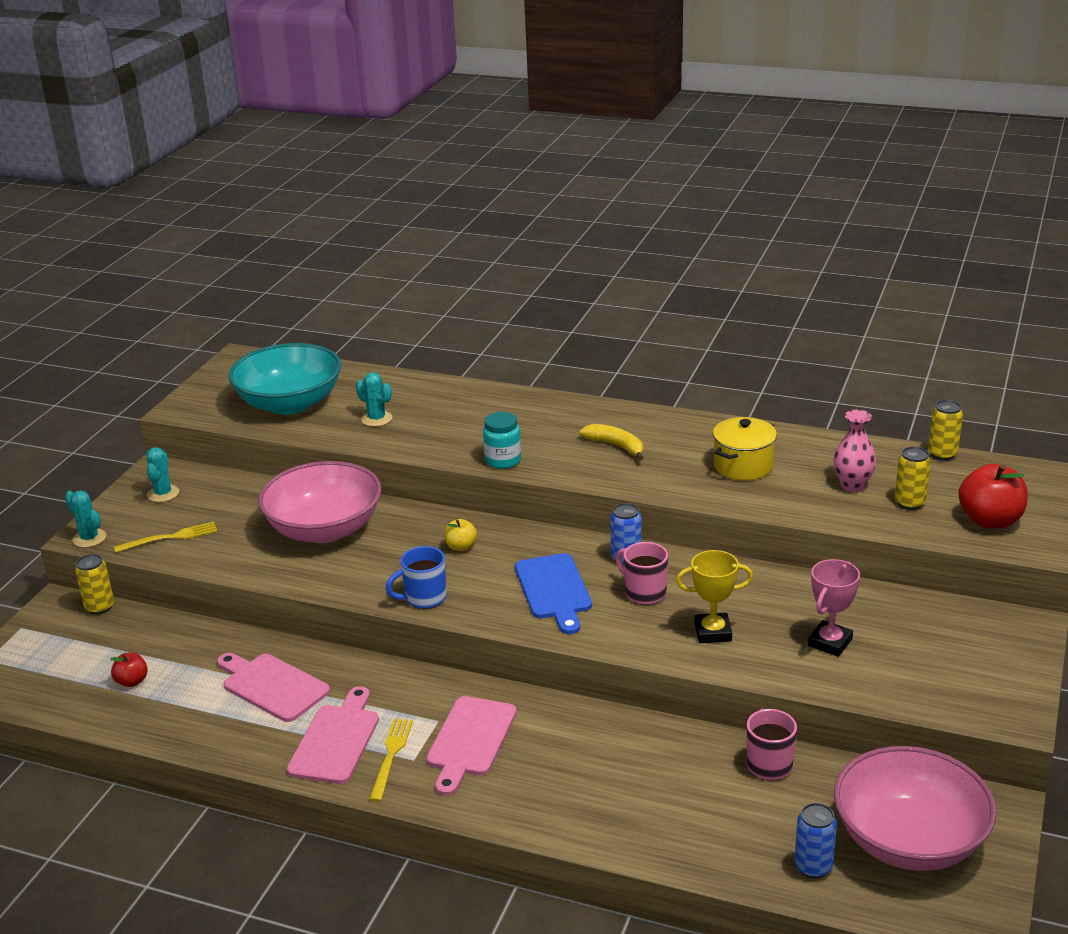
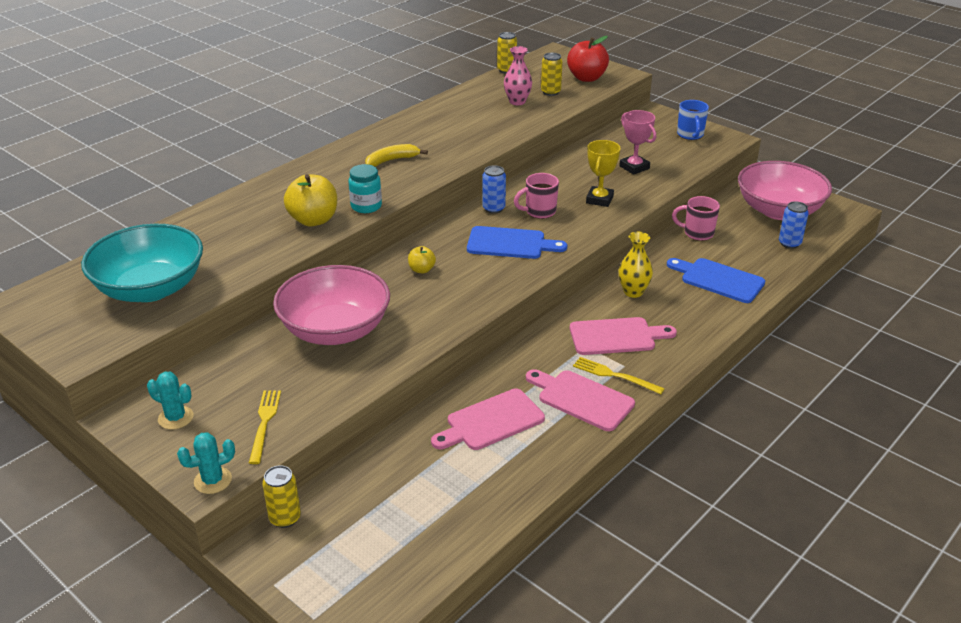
camera: 70 degrees left, 5 degrees up
red apple [110,652,148,687] -> none
turquoise cactus [356,372,392,427] -> none
blue mug [386,546,447,609] -> blue mug moved to [677,100,709,140]
pink cutting board [426,696,517,796] -> pink cutting board turned 45 degrees counterclockwise [570,317,677,355]
yellow pot [713,417,777,481] -> none
none -> yellow apple [284,174,337,226]
none -> yellow vase [619,232,653,298]
none -> blue cutting board [667,258,765,303]

